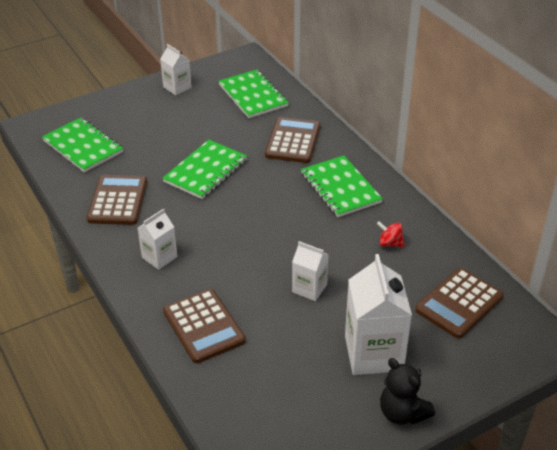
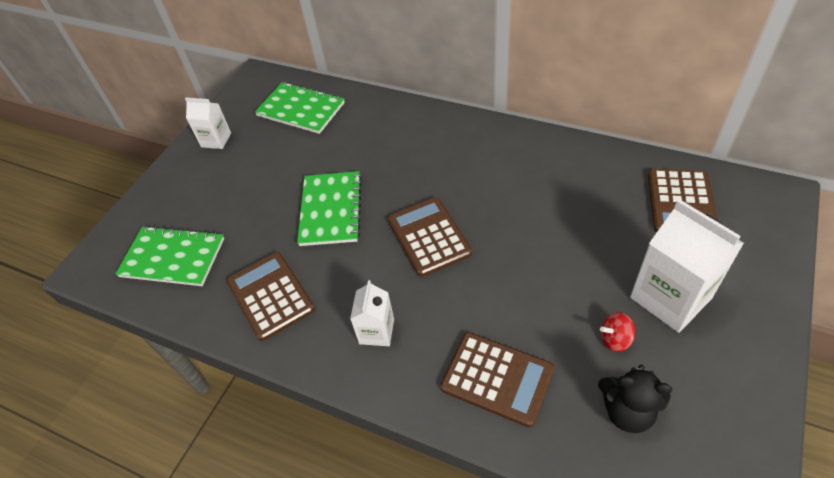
camera: 30 degrees left, 10 degrees up
brown calculator [265,117,320,163] -> brown calculator moved to [388,197,472,277]
white carton [292,241,329,301] -> none
green notebook [301,155,383,217] -> none
red spinning top [377,221,405,247] -> red spinning top moved to [600,312,635,352]
black teddy bear [380,358,435,425] -> black teddy bear moved to [598,365,672,433]

